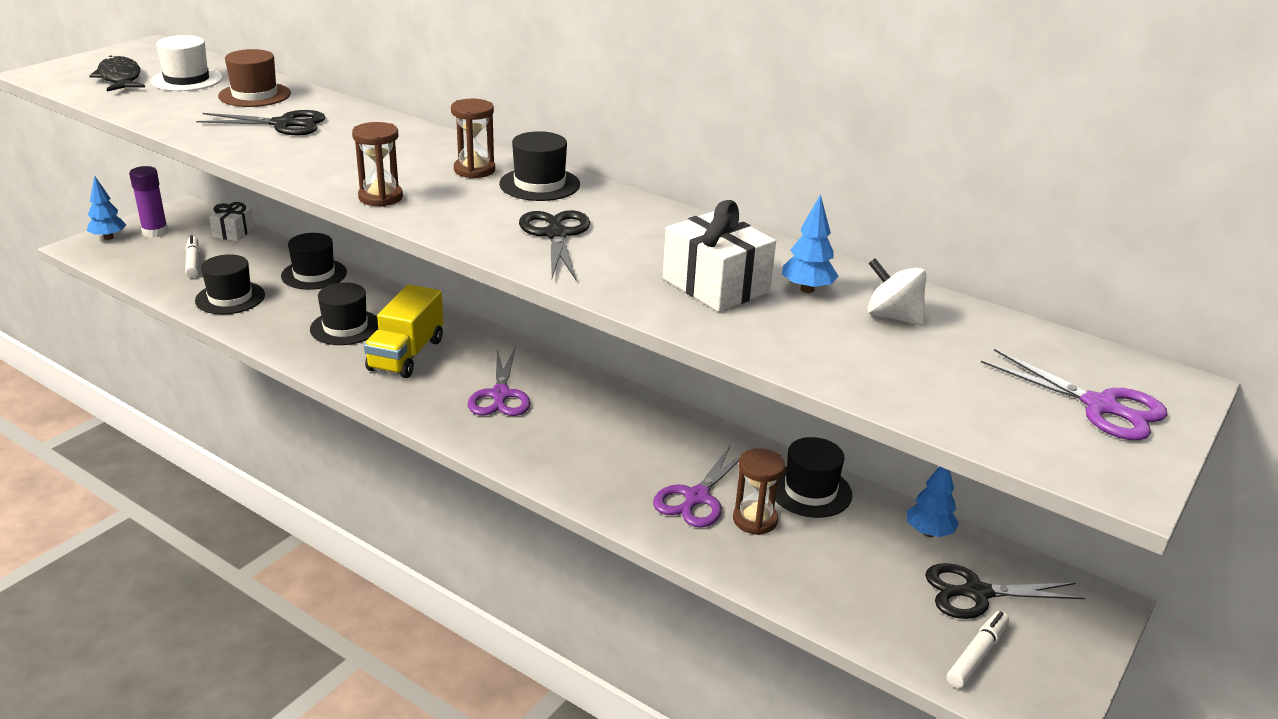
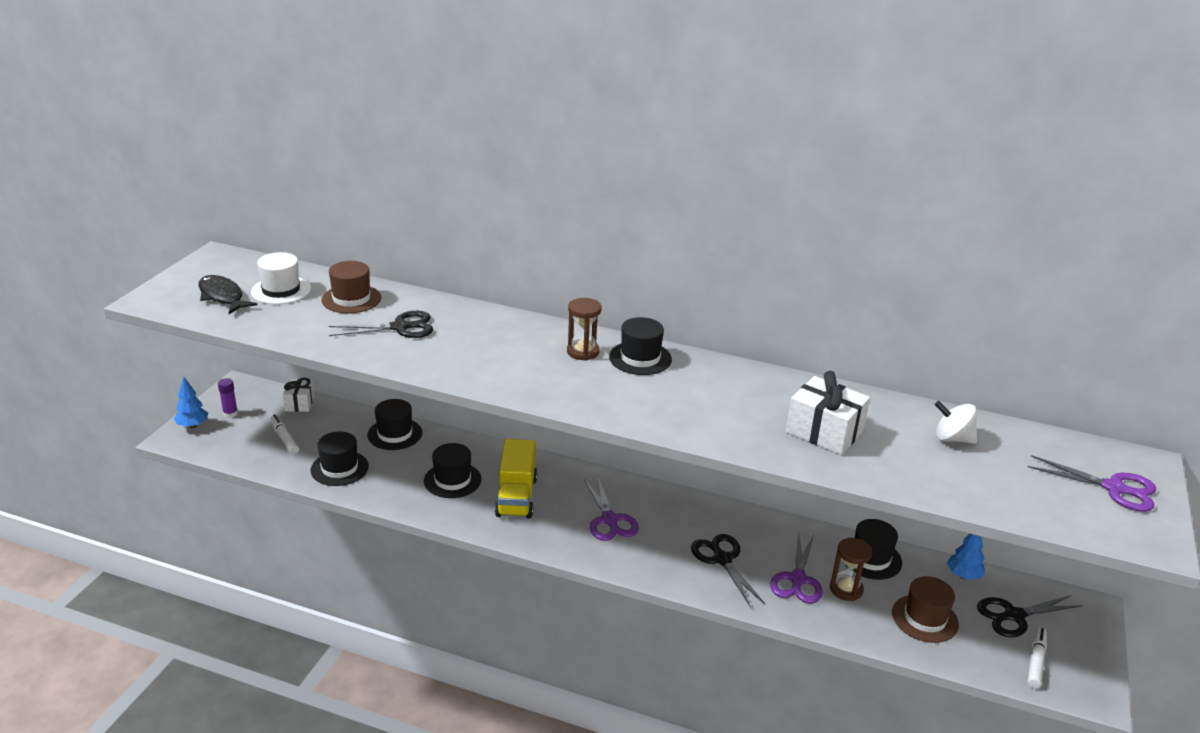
camera: 15 degrees left, 0 degrees up
purple glue stick [129,166,168,238] -> purple glue stick [218,378,238,418], size x0.65
brown hourglass [352,122,403,207] -> none
black scissors [519,210,590,280] -> black scissors moved to [691,534,765,607]
blue tree [782,194,839,293] -> none
none -> brown hat [892,576,959,643]

